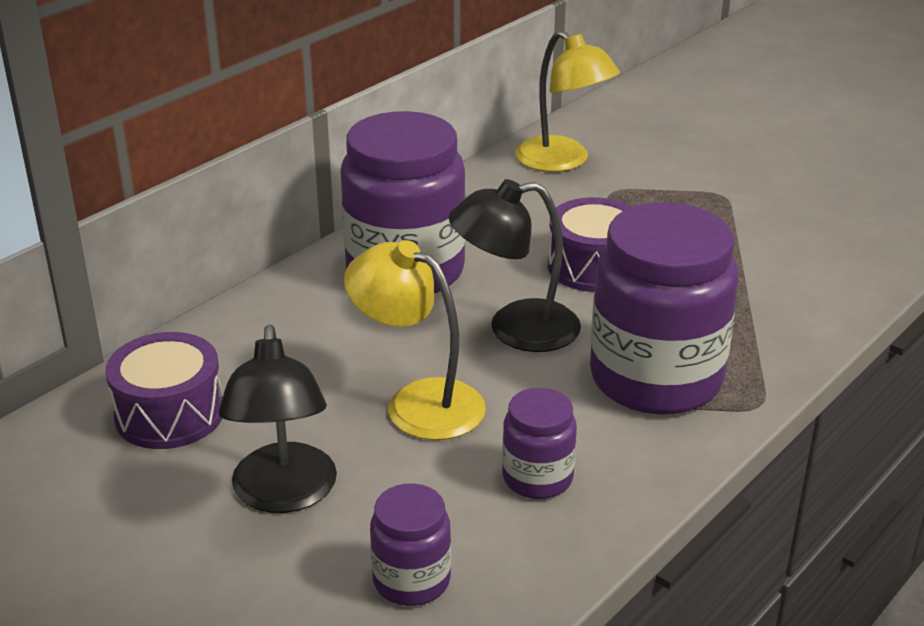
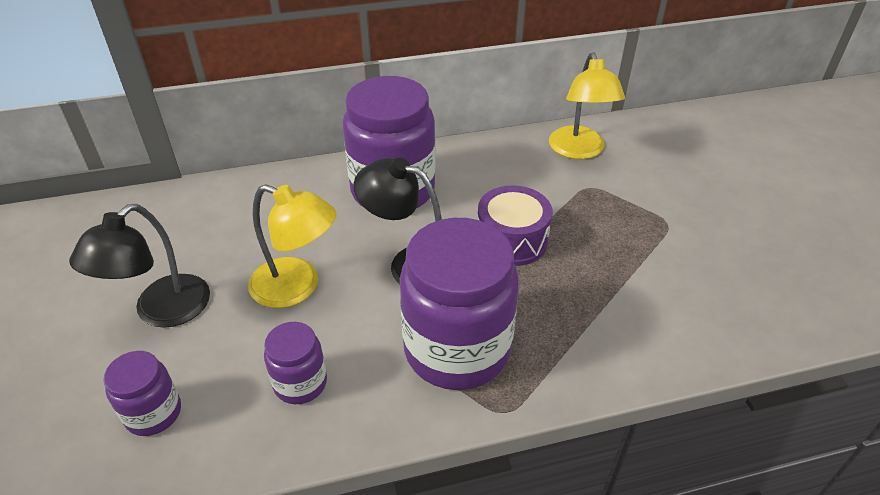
camera: 35 degrees right, 10 degrees up
purple drum [105,332,223,449] -> none
yellow lamp [344,240,486,440] -> yellow lamp turned 135 degrees clockwise [248,184,337,308]

